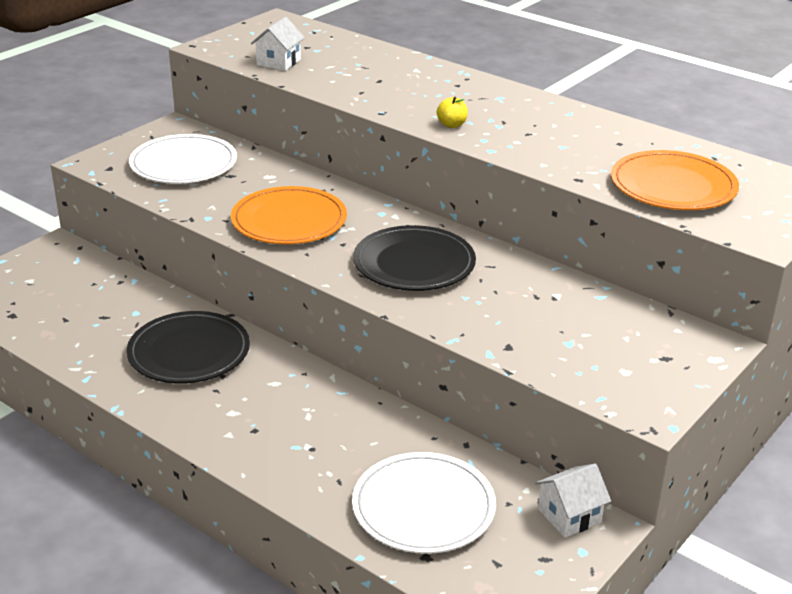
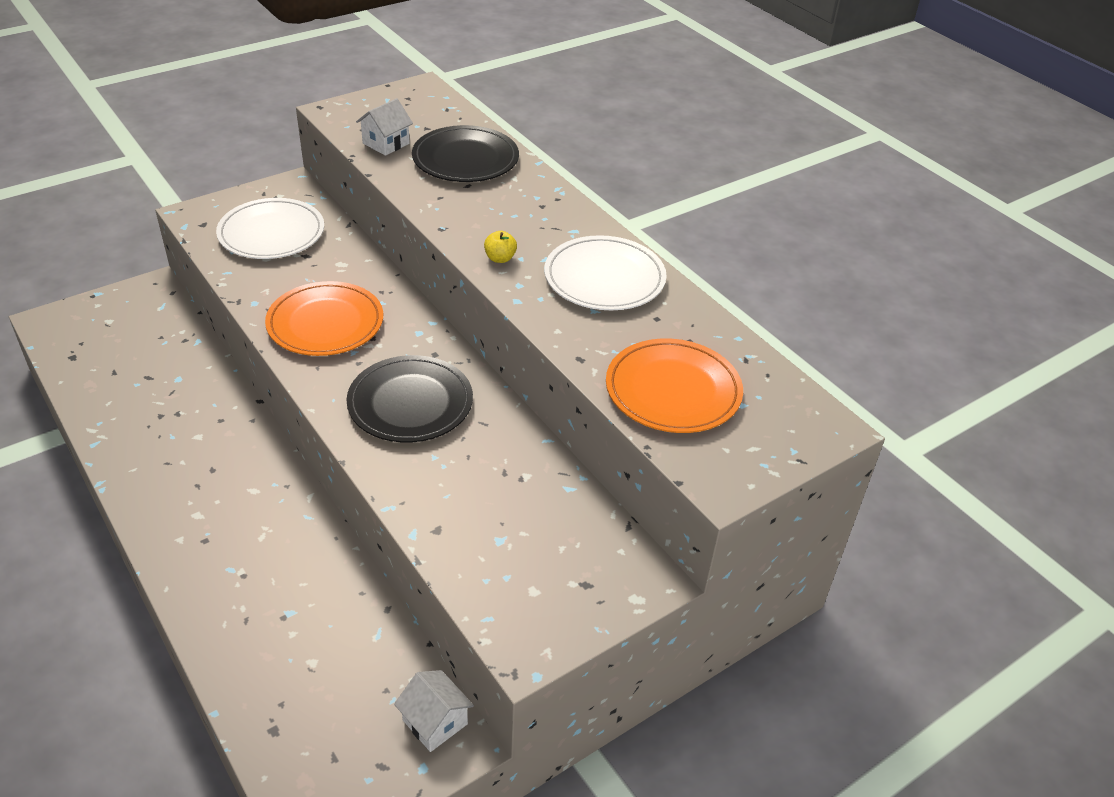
camera: 15 degrees right, 10 degrees up
black plate [127,311,250,383] -> black plate moved to [412,125,519,182]
white plate [352,452,496,554] -> white plate moved to [544,235,666,310]
white house [535,463,611,538] -> white house turned 60 degrees clockwise [394,670,474,752]

